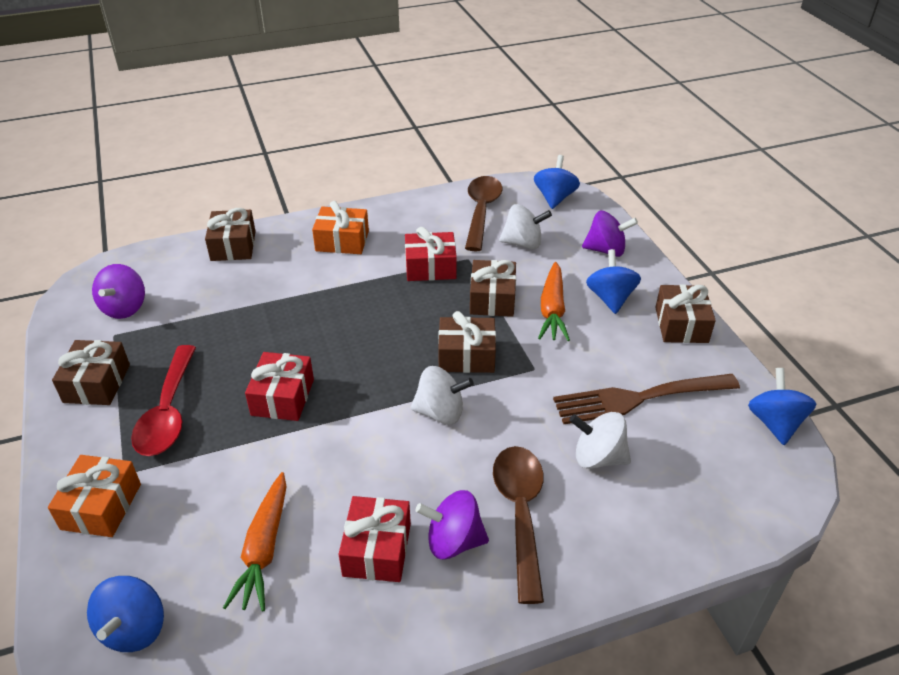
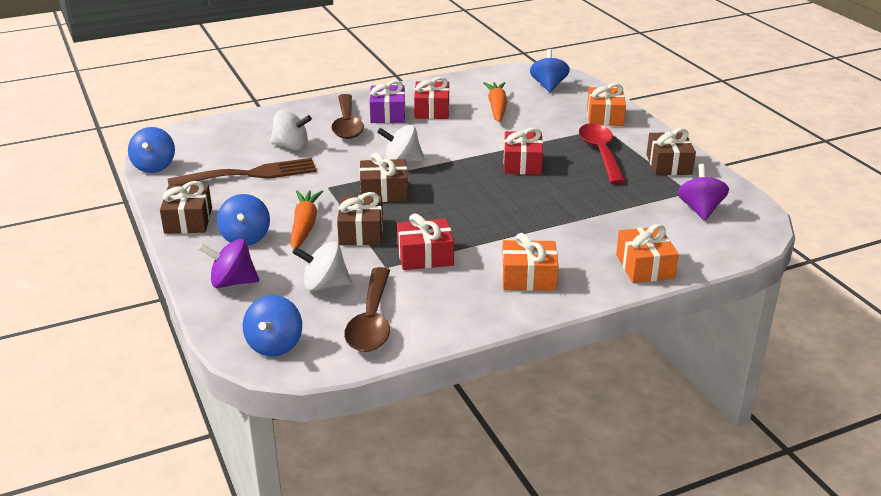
camera: 175 degrees right, 10 degrees down
brown gift [205,208,256,261] -> orange gift [616,224,679,283]
purple spinning top [415,490,489,559] -> purple gift [370,80,405,123]

